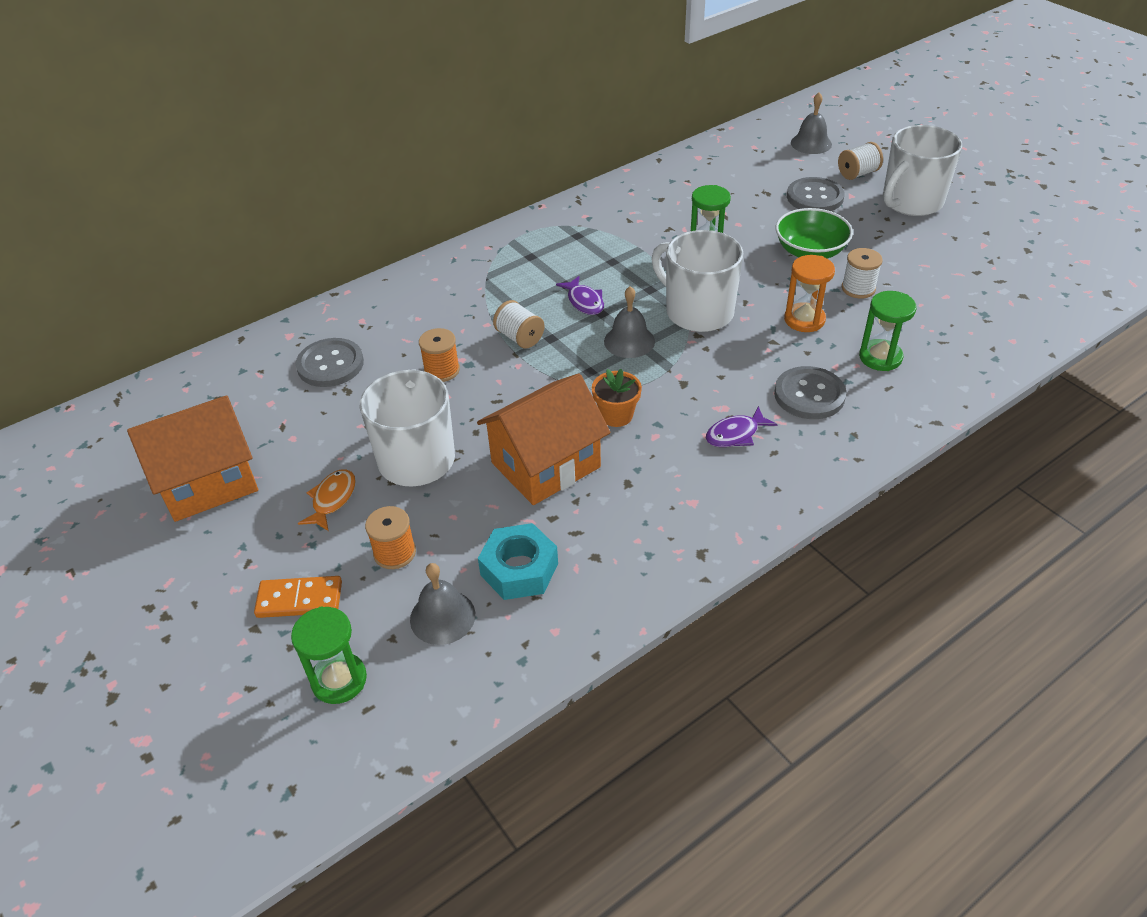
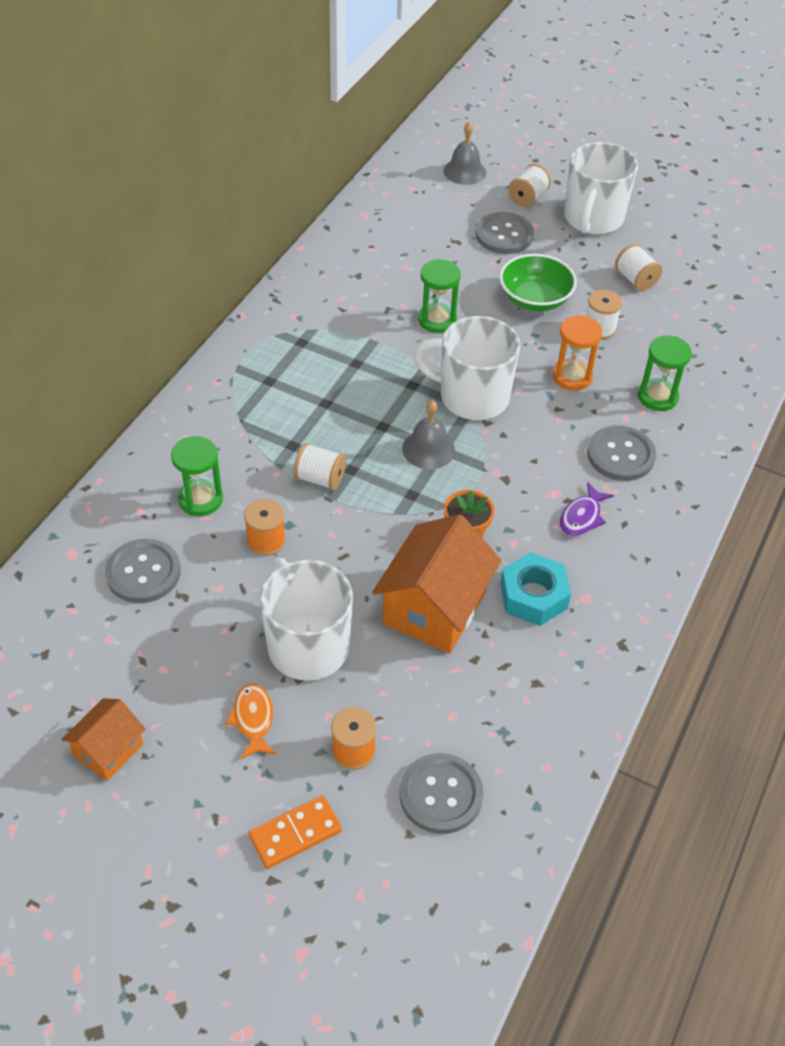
camera: 30 degrees left, 5 degrees up
orange house [127,395,258,522] -> orange house [61,698,146,781], size x0.56
green hourglass [291,606,367,704] -> green hourglass moved to [171,436,223,516]
grey bell [410,563,475,645] -> grey button [399,753,483,834]
turquoise nut [478,523,558,600] -> turquoise nut moved to [500,552,571,626]
purple fish [556,276,604,315] -> none
none -> white spool [615,244,662,291]

